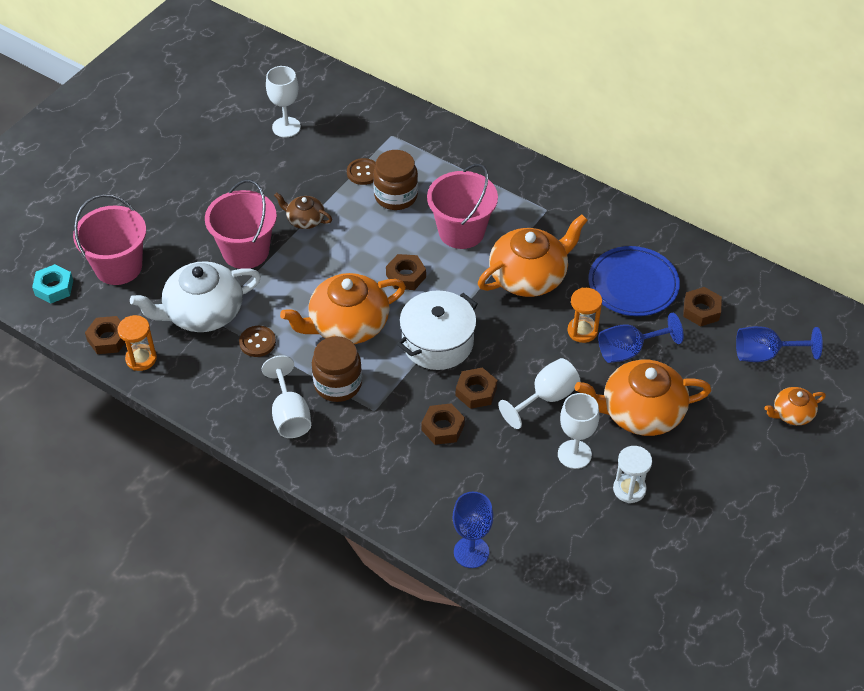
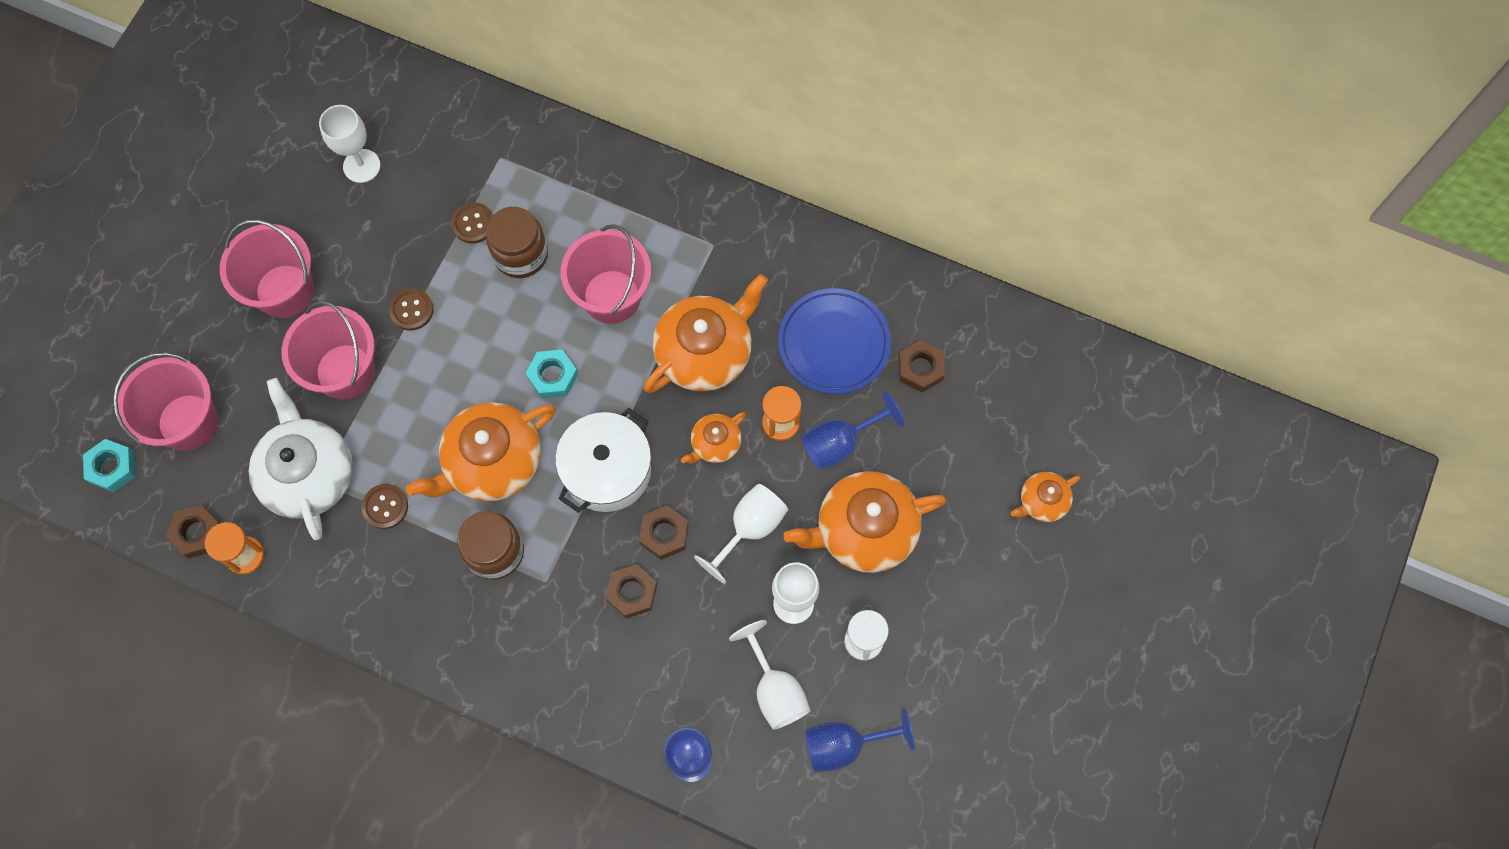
camera: 10 degrees left, 20 degrees up
white teapot [130,261,261,332] -> white teapot turned 105 degrees clockwise [249,378,353,540]
white goblet [262,355,311,438] -> white goblet moved to [729,620,811,730]
brown teapot [274,192,332,229] -> brown button [389,288,434,330]
brown nut [386,254,426,290] -> turquoise nut [526,350,578,398]
blue goblet [736,326,823,362] -> blue goblet moved to [805,708,915,772]
none -> pink bucket [220,219,314,318]
none -> orange teapot [681,412,746,464]

